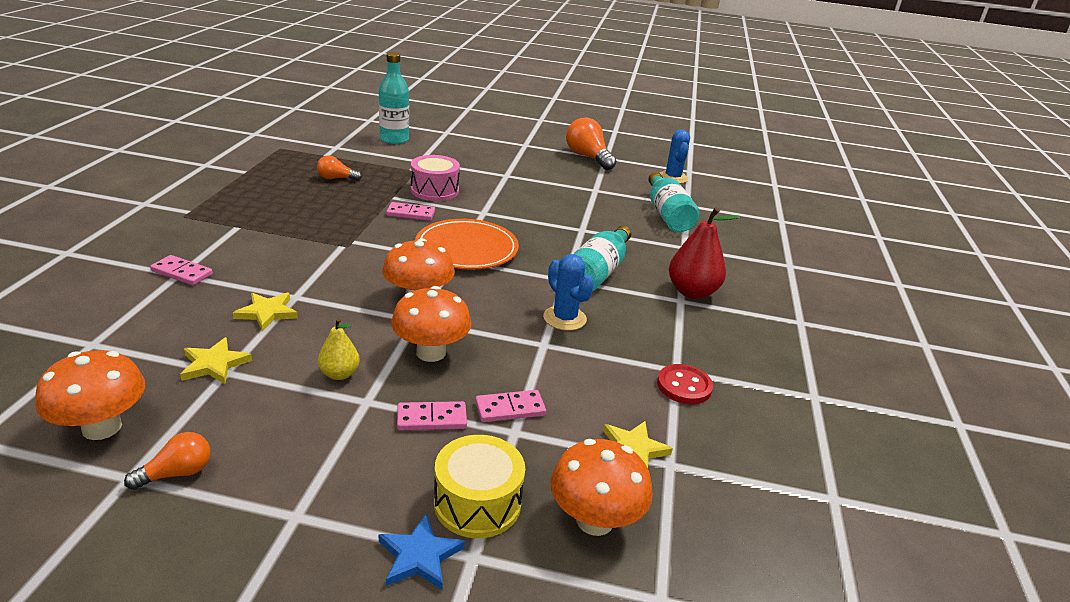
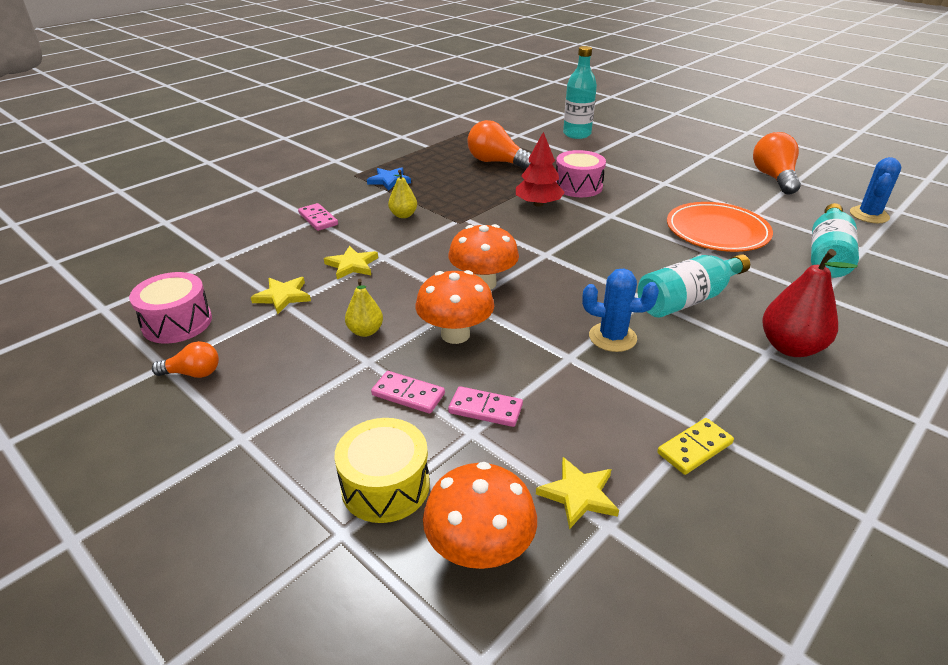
camera: 35 degrees right, 5 degrees up
orange mushroom [35,350,145,440] -> pink drum [129,272,212,343]
orange light bulb [317,155,362,181] -> orange light bulb [467,120,531,170], size x1.81
blue star [379,514,465,590] -> blue star moved to [367,167,411,191]
pink domino [386,202,435,221] -> red tree [516,132,565,207]
orange plate [415,219,519,269] -> orange plate moved to [667,202,773,252]
blue cactus [543,254,594,331] -> blue cactus turned 75 degrees counterclockwise [582,268,659,352]
red button [657,364,713,404] -> yellow domino [657,418,734,475]
none -> yellow pear [388,170,417,218]

